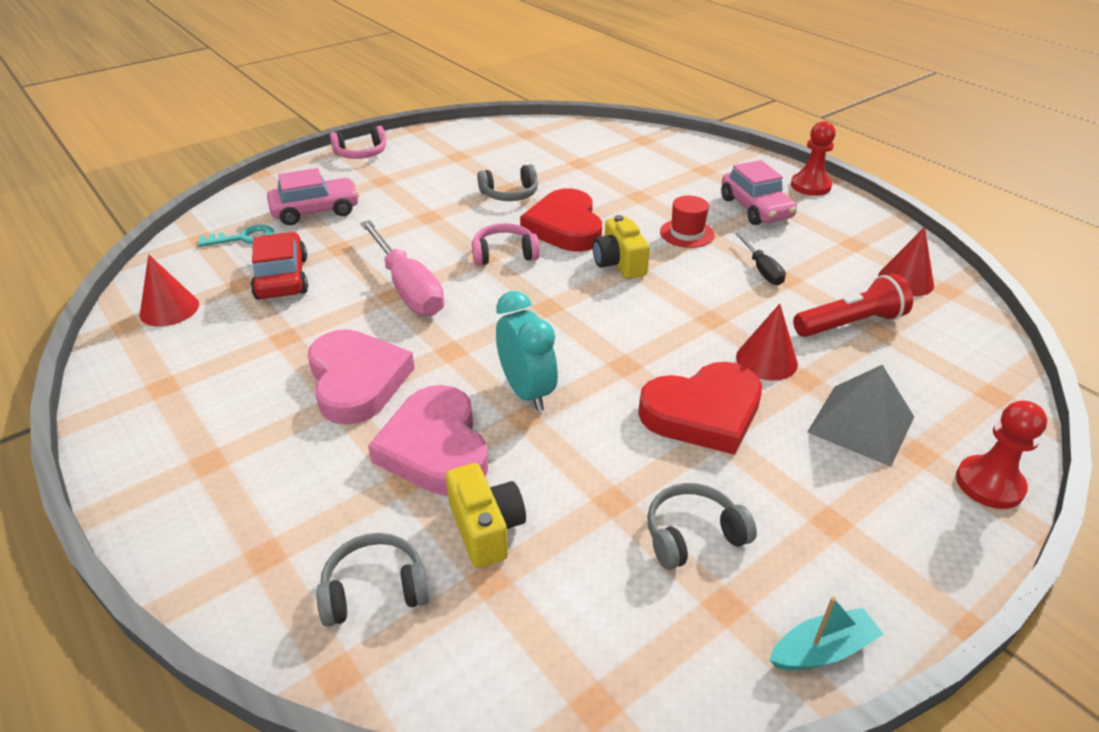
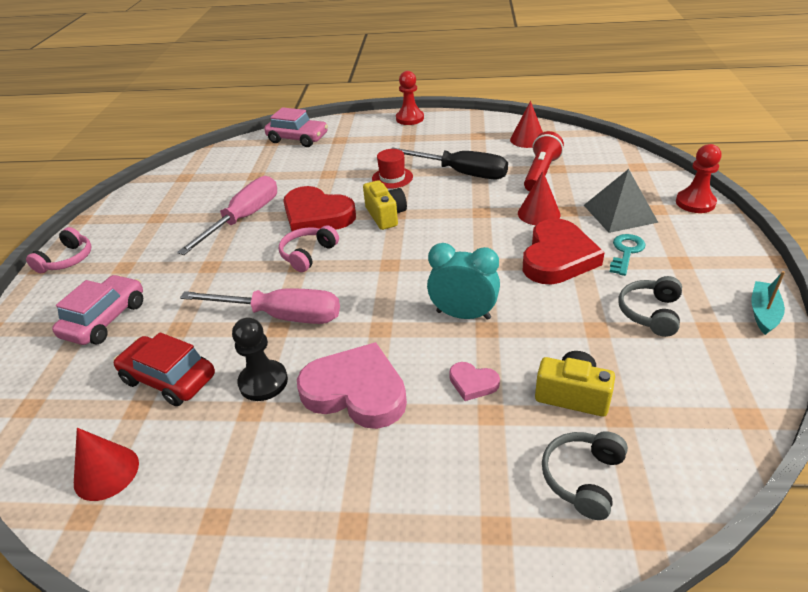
camera: 45 degrees left, 0 degrees up
turquoise key [198,225,274,247] -> turquoise key moved to [610,234,646,276]
pink heart [368,385,488,496] -> pink heart [449,362,500,401], size x0.46
grey headphones [477,164,538,201] -> pink screwdriver [177,176,277,255]
yellow camera [593,215,650,279] -> yellow camera turned 135 degrees counterclockwise [363,180,407,230]
pink car [721,160,797,225] -> pink car moved to [264,107,328,147]
black screwdriver [735,233,786,285] -> black screwdriver [391,147,508,179], size x1.91
none -> black pawn [232,317,288,401]

